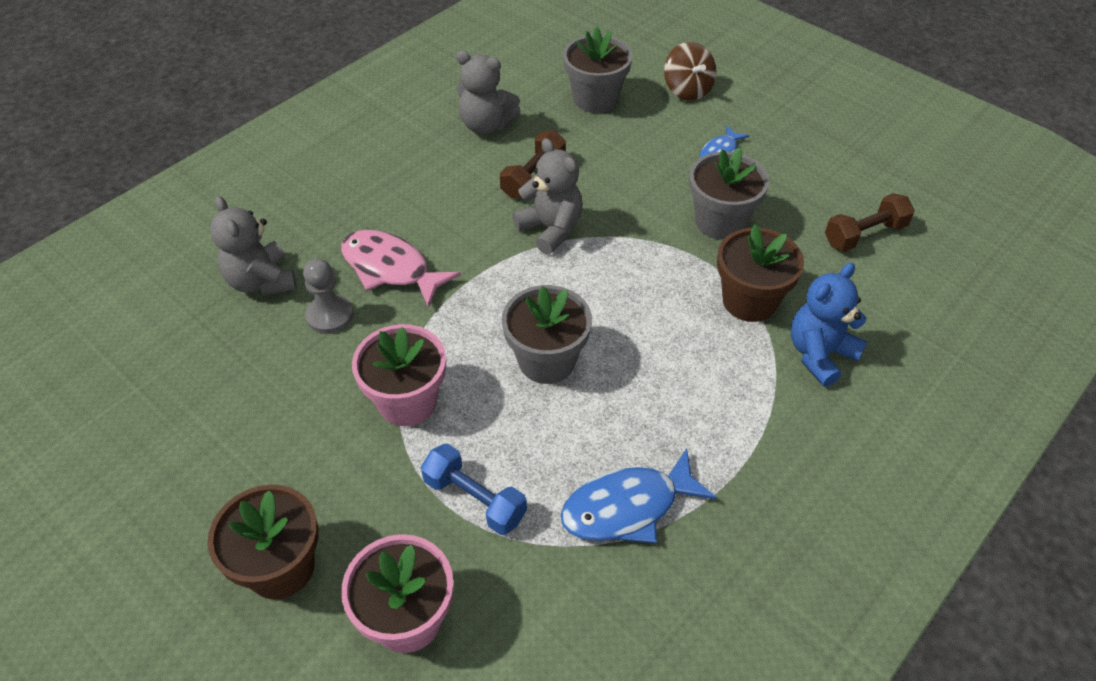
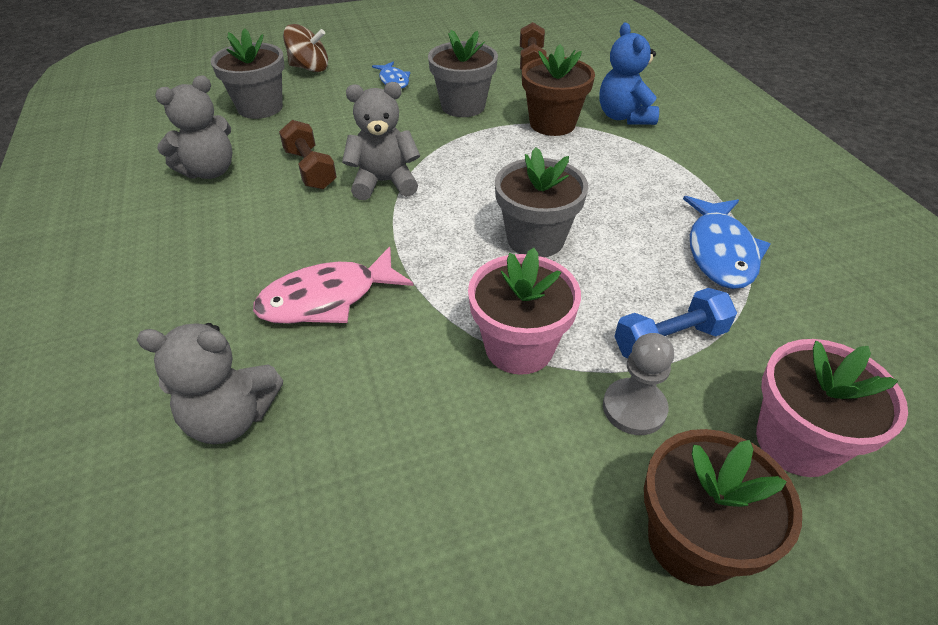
camera: 60 degrees left, 5 degrees down
grey pawn [303,258,353,334] -> grey pawn moved to [603,333,674,435]

